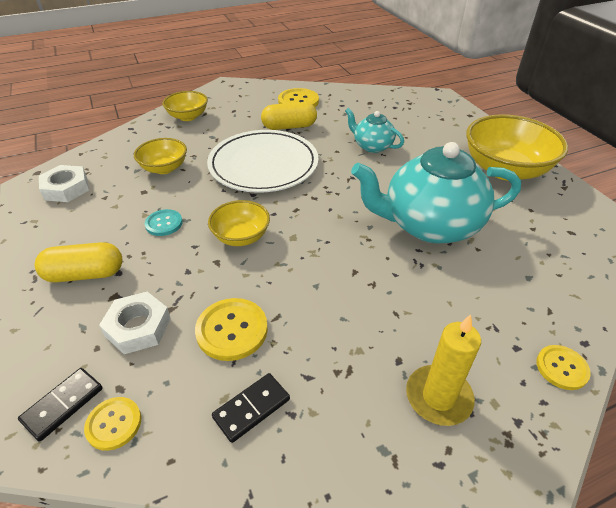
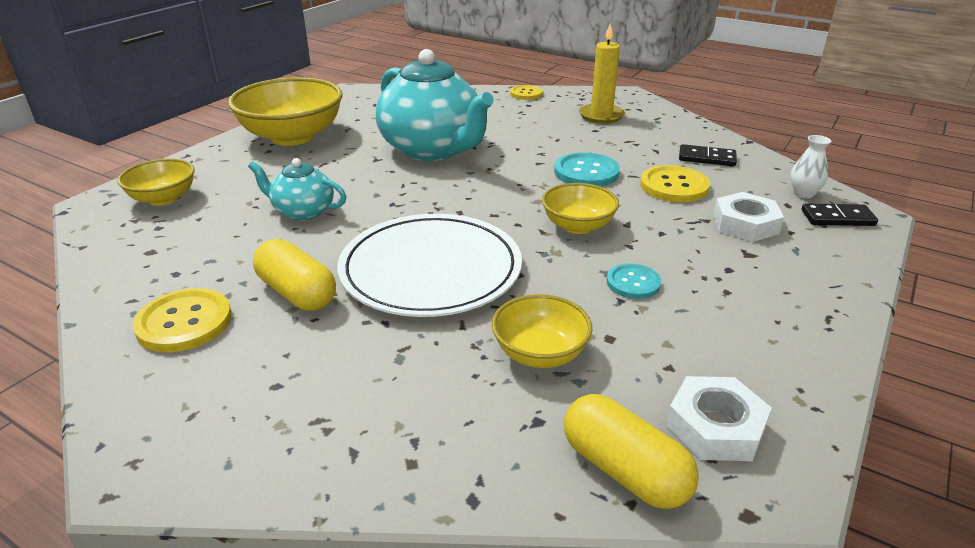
camera: 125 degrees left, 10 degrees down
yellow capsule [35,242,122,282] -> yellow capsule moved to [564,394,699,509]
yellow button [84,397,141,451] -> white vase [791,135,831,198]
yellow bowl [163,91,208,121] -> yellow bowl moved to [117,158,195,206]
turquoise teapot [345,108,404,153] -> turquoise teapot turned 105 degrees clockwise [248,158,347,221]
none -> turquoise button [554,152,620,187]

